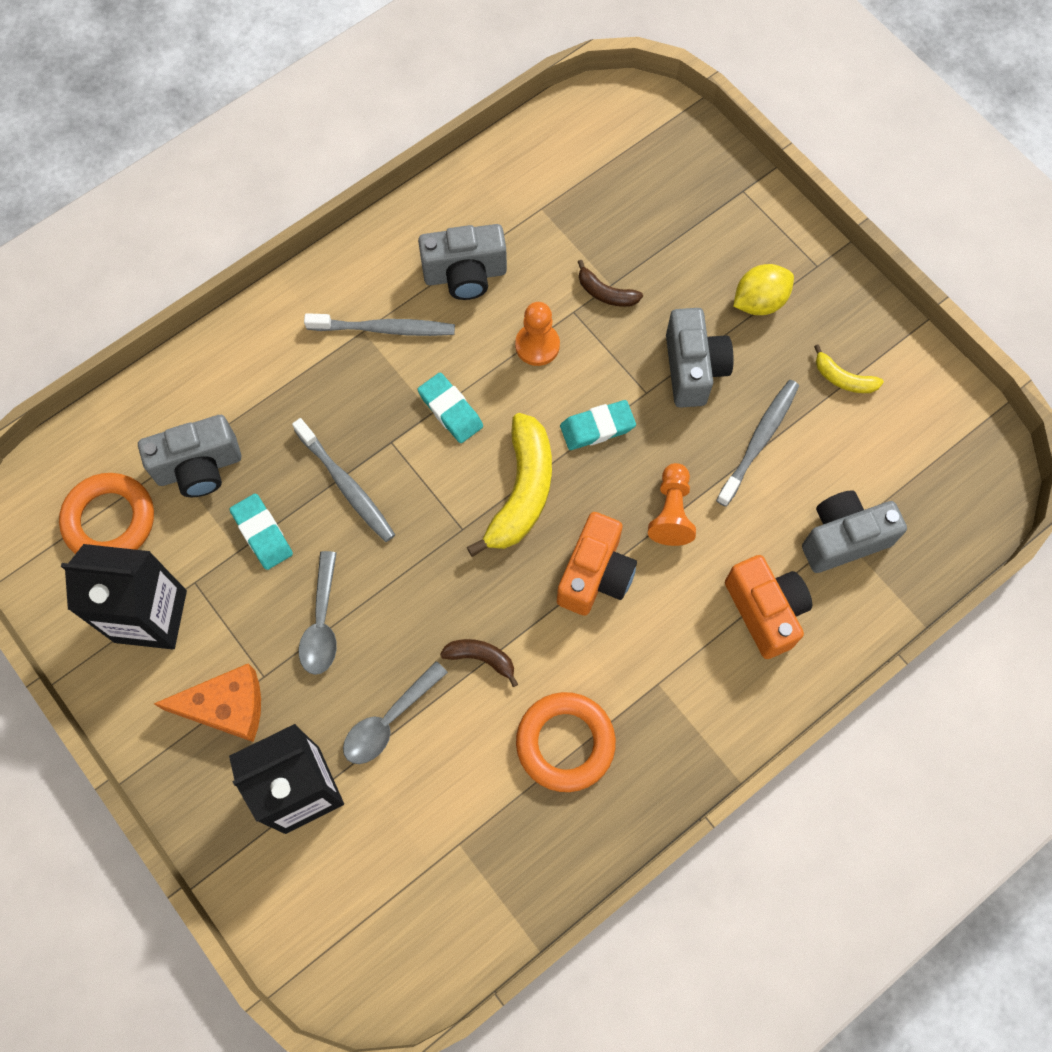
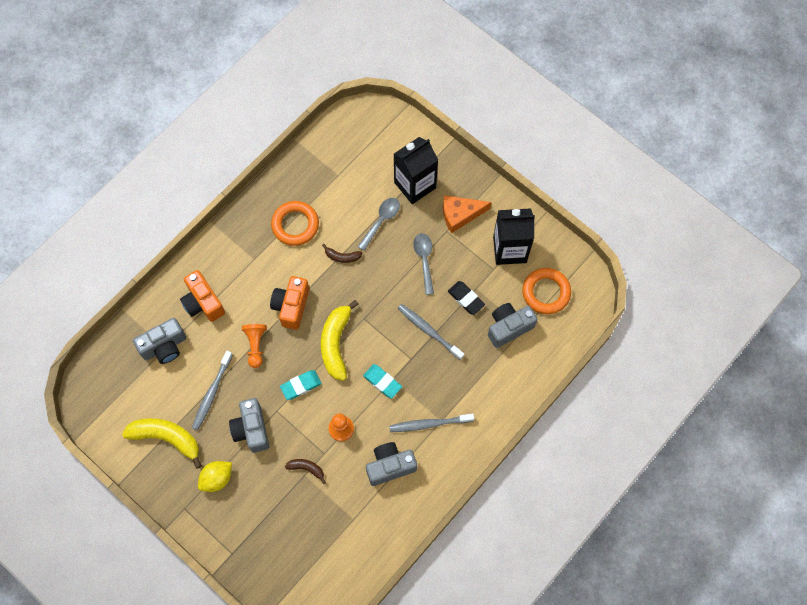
camera: 170 degrees right, 0 degrees up
turquoise eraser [230,494,293,570] -> black eraser [448,281,485,315]
yellow banana [814,344,884,393] -> yellow banana [122,418,202,469], size x1.98

